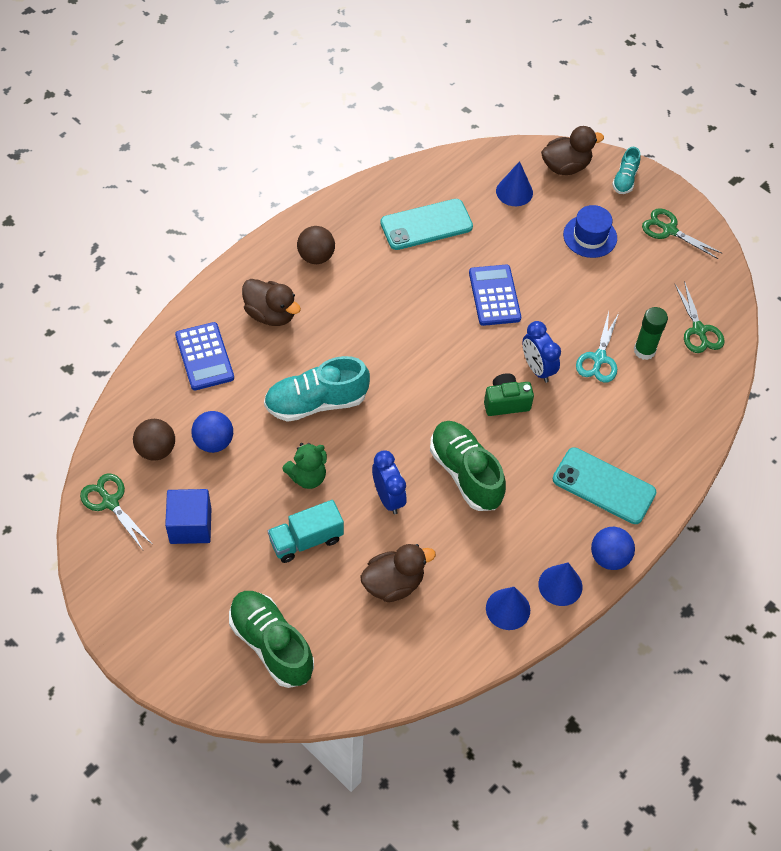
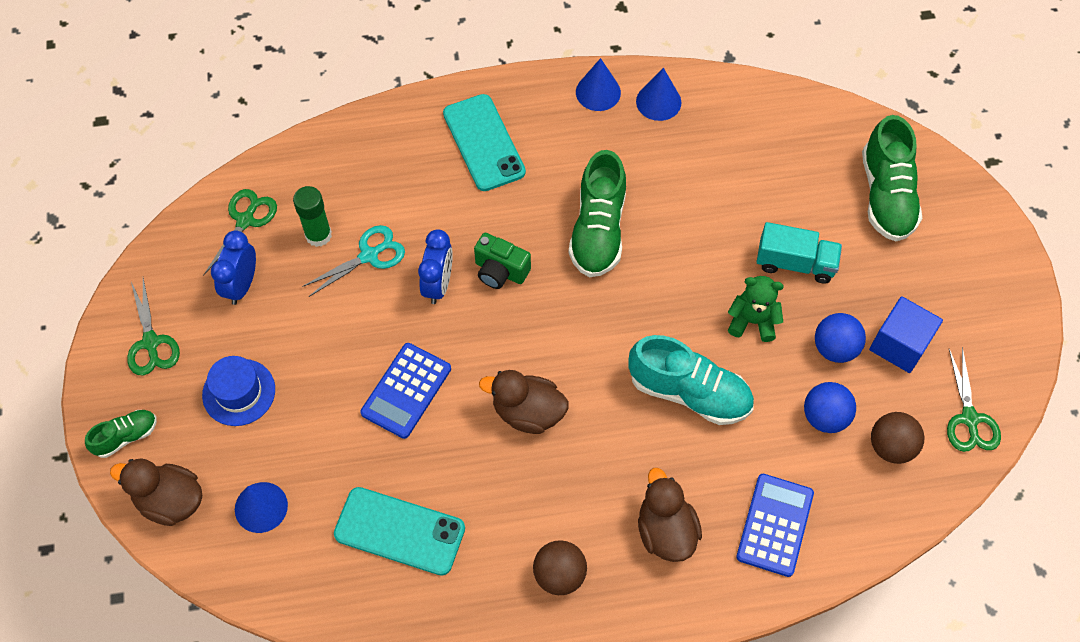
camera: 140 degrees left, 5 degrees up
brown duck [360,544,436,602] -> brown duck moved to [479,370,569,434]
blue clock [372,450,407,514] -> blue clock moved to [211,230,256,305]
blue ball [591,527,635,570] -> blue ball moved to [815,313,866,363]
turquoise shoe [612,147,641,194] -> green shoe [85,410,157,458]

